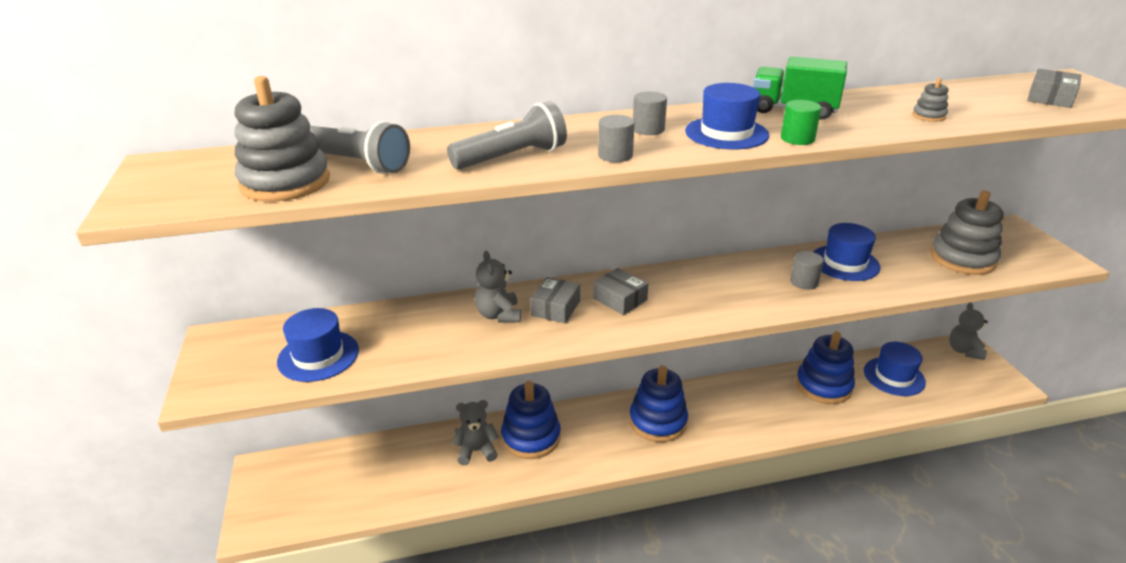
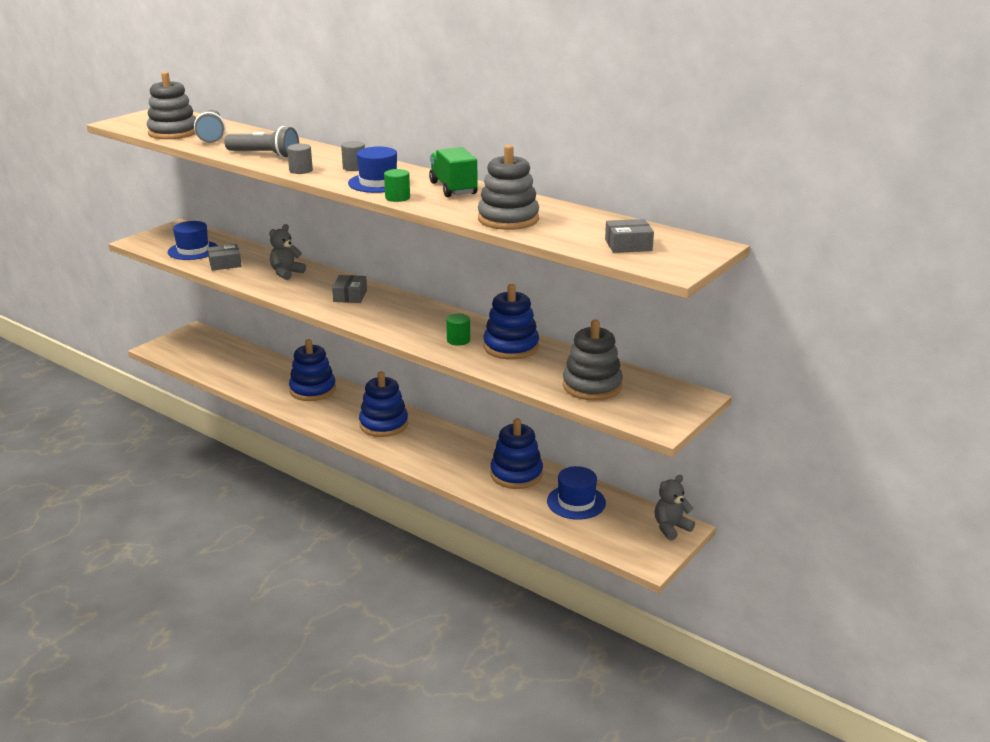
camera: 50 degrees right, 5 degrees down
grey teddy bear [453,400,499,465] -> none
grey box [530,277,580,323] -> grey box moved to [208,244,242,271]
grey cylinder [790,251,824,290] -> green cylinder [446,314,470,346]
blue hat [814,223,881,281] -> blue stacking toy [483,284,539,360]
grey stacking toy [912,78,948,122] -> grey stacking toy [478,145,539,230], size x2.32

